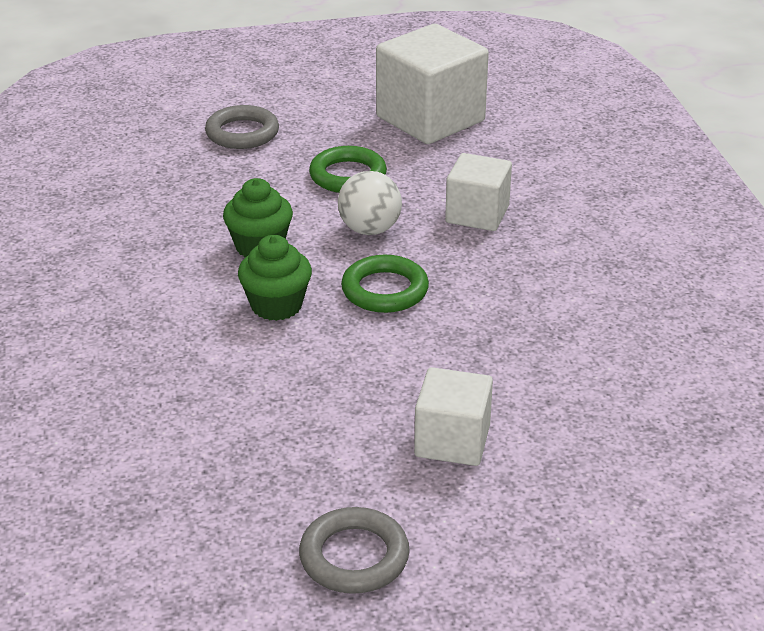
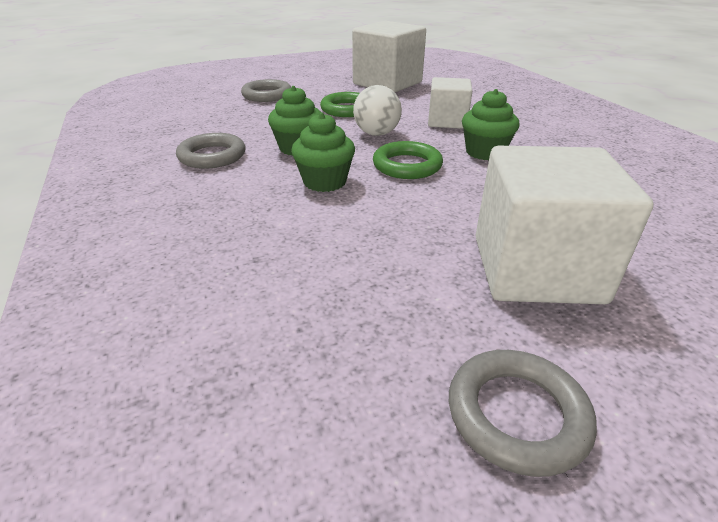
camera: 10 degrees left, 0 degrees up
white cube [414,367,493,466] -> white cube [475,146,654,304], size x1.68
none -> grey ring [176,133,245,169]
none -> green cupcake [462,89,520,160]

